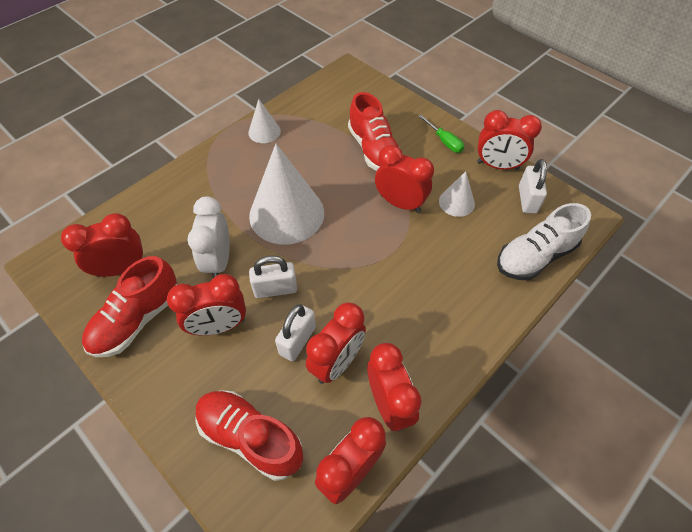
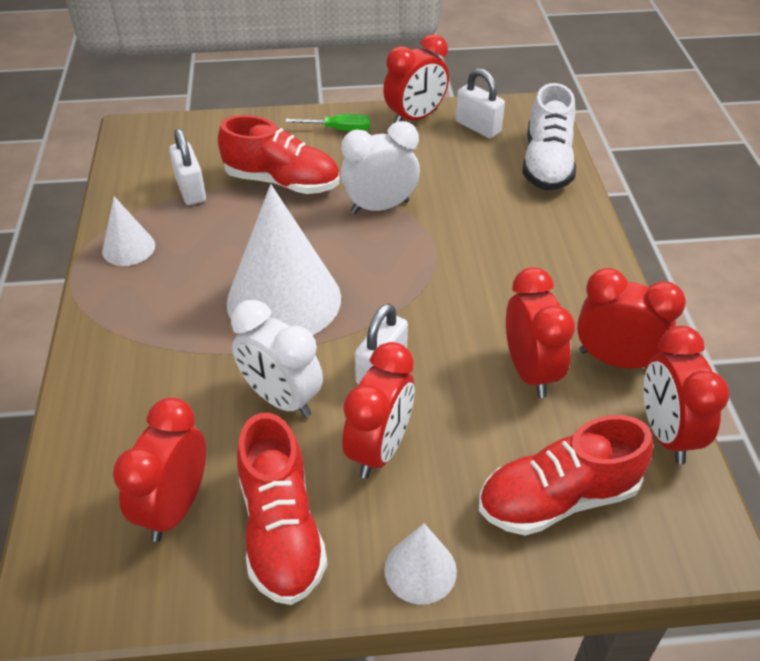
camera: 50 degrees left, 10 degrees down
white padlock [275,304,316,361] -> white padlock moved to [169,128,206,205]
red clock [375,145,434,213] -> white clock [341,121,420,214]
white cone [439,171,475,217] -> white cone moved to [384,523,457,605]

